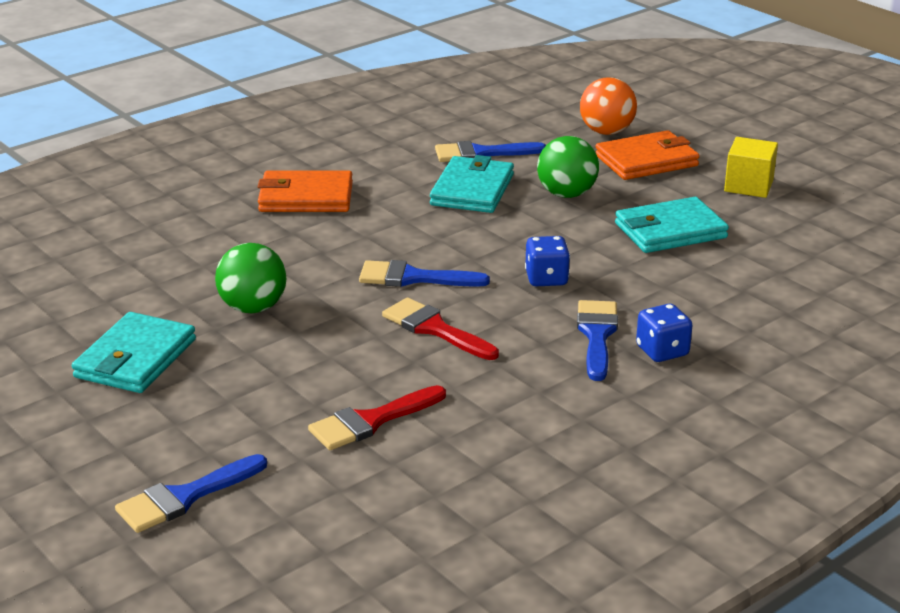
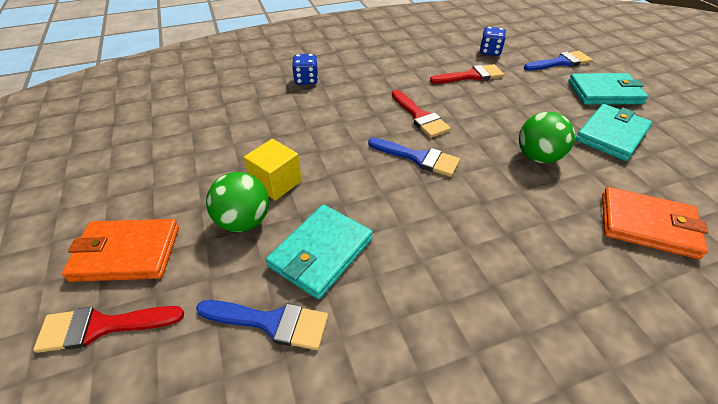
camera: 160 degrees left, 15 degrees up
orange wallet [258,171,353,212] -> orange wallet moved to [602,187,708,259]
blue dice [525,236,570,286] -> blue dice moved to [480,27,506,56]
blue brush [577,300,618,381] -> none
orange ball [580,77,637,135] -> red brush [33,306,184,353]
turquoise wallet [615,197,729,253] -> turquoise wallet moved to [568,73,648,104]
yellow cube [724,137,778,198] -> yellow cube moved to [244,139,302,201]

